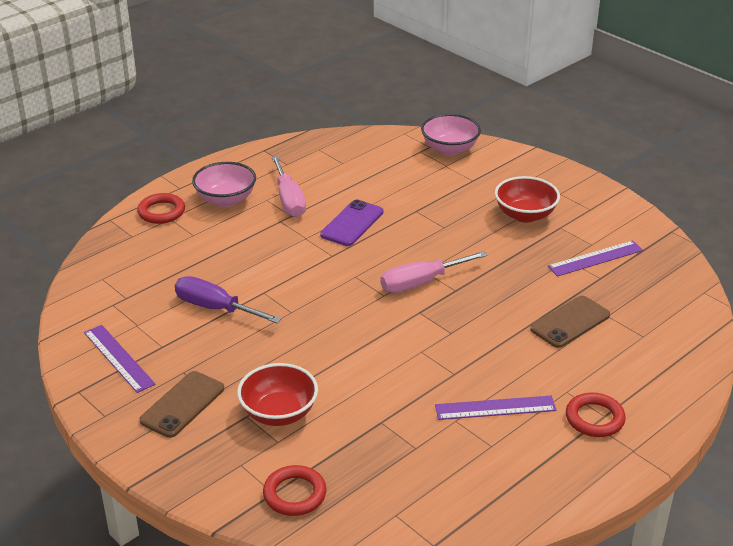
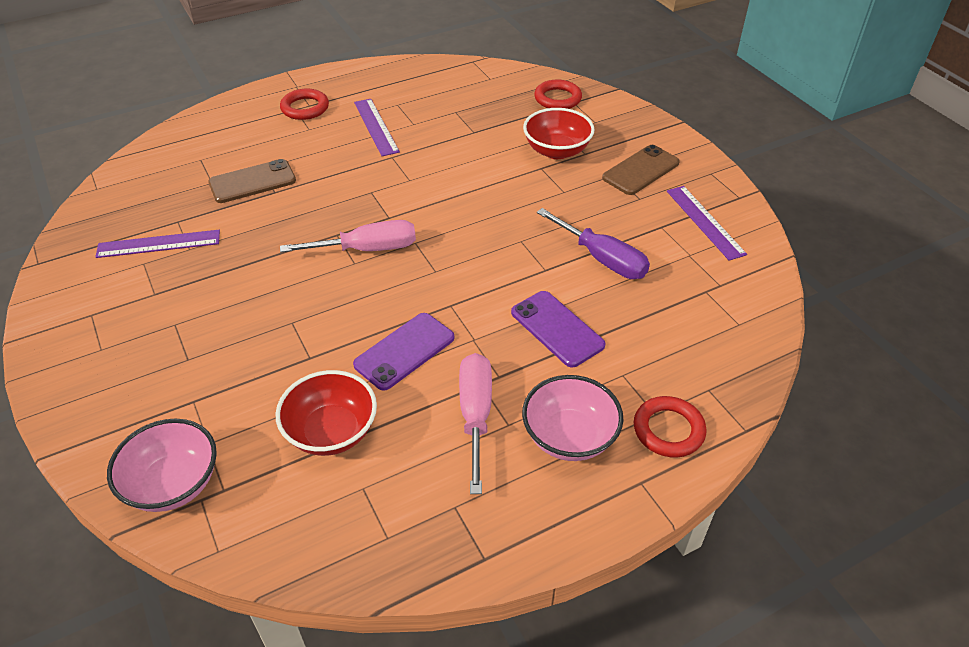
camera: 165 degrees left, 10 degrees up
purple ruler [435,396,557,420] -> purple ruler turned 60 degrees clockwise [354,99,400,156]
red bowl [495,176,560,223] -> red bowl moved to [276,370,377,456]
none -> purple phone [511,291,606,367]

